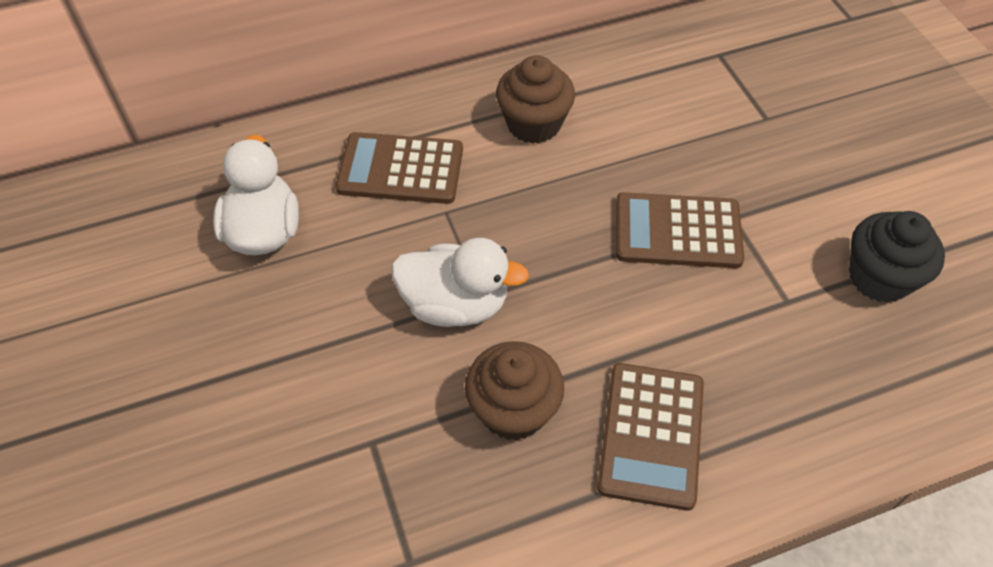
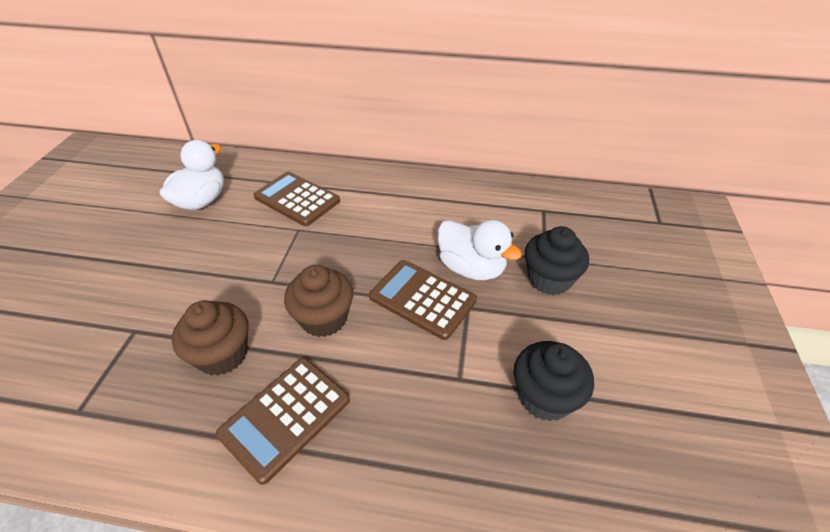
camera: 30 degrees right, 10 degrees down
white duck [391,238,529,327] -> white duck moved to [438,220,522,280]
brown cupcake [496,55,575,144] -> brown cupcake moved to [284,265,353,337]
none -> black cupcake [525,226,589,295]

